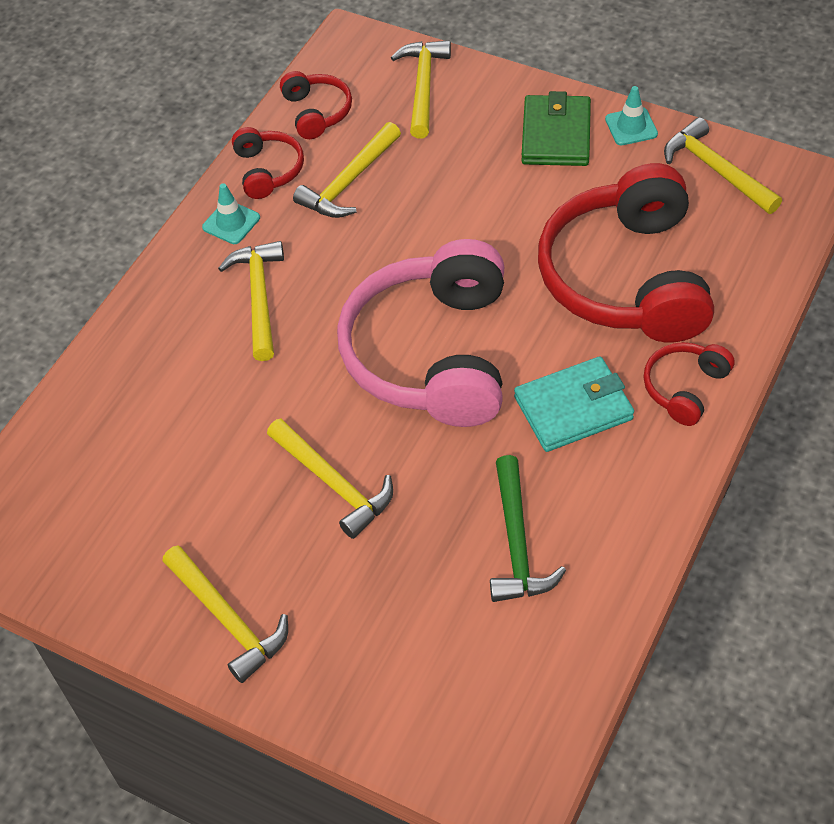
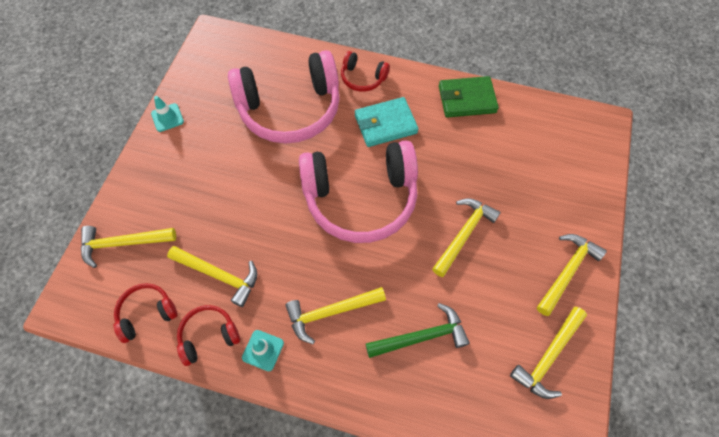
camera: 105 degrees left, 10 degrees up
green hammer [490,455,566,602] -> green hammer moved to [365,303,470,358]
turquoise wallet [514,356,634,452] -> turquoise wallet turned 75 degrees counterclockwise [355,97,418,147]
green wallet [521,91,591,166] -> green wallet moved to [439,76,499,118]
red headphones [538,163,714,342] -> pink headphones [228,50,340,143]
yellow hammer [664,117,782,214] -> yellow hammer moved to [510,307,587,399]

